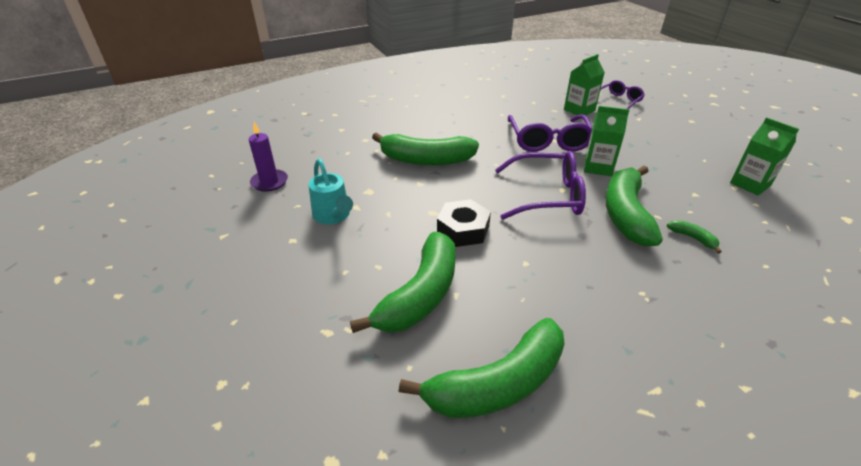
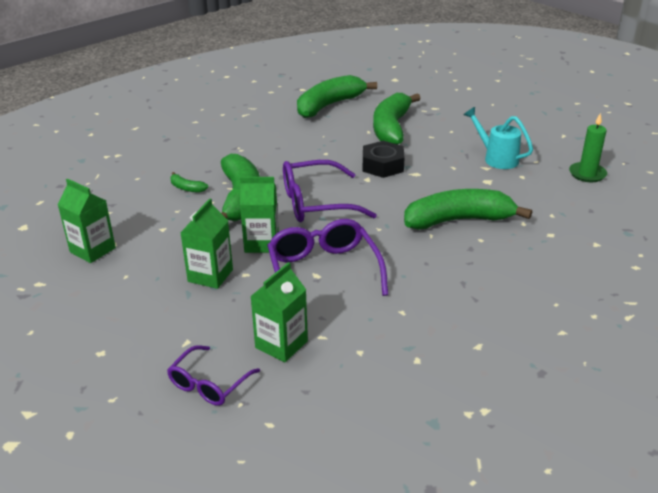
camera: 165 degrees right, 5 degrees down
purple candle [249,122,288,192] -> green candle [569,113,607,182]
none -> green carton [180,198,233,289]

